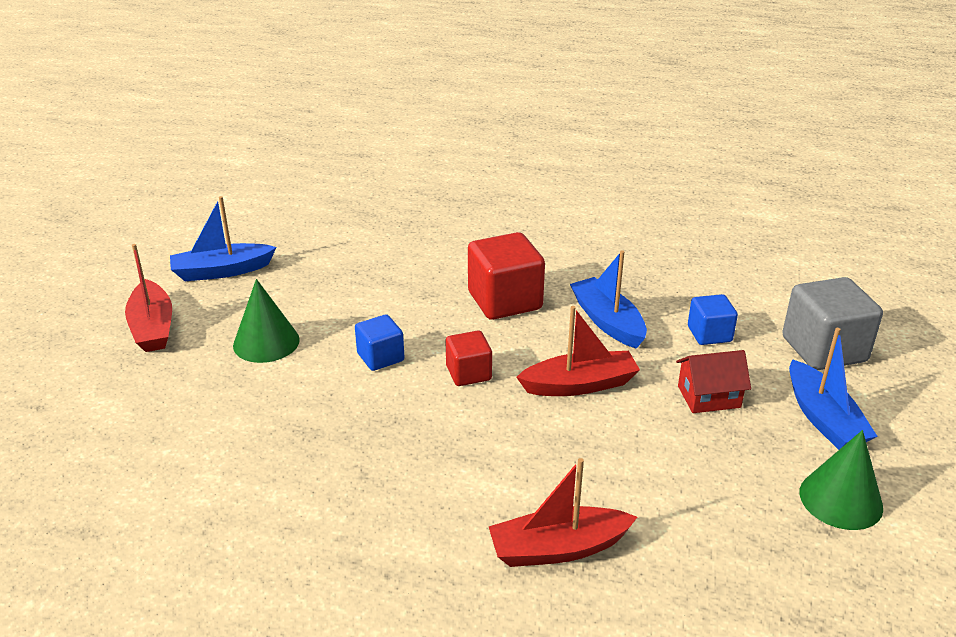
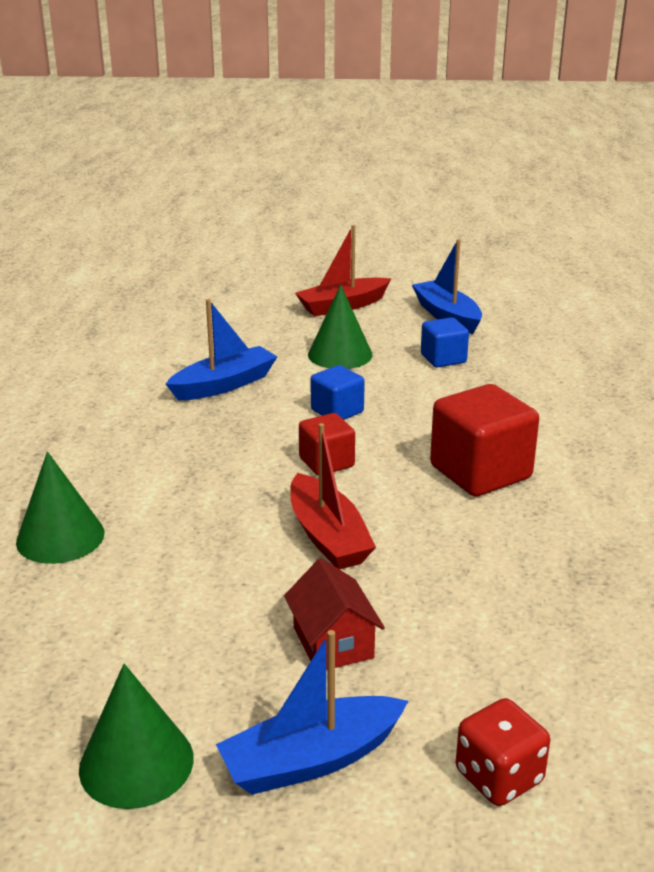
camera: 80 degrees right, 5 degrees down
red boat [489,458,637,567] -> green cone [16,452,104,564]
blue boat [570,250,647,349] -> blue boat moved to [166,299,277,400]
blue cube [688,294,738,345] -> blue cube moved to [421,317,469,367]
grey cube [782,277,883,370] -> red dice [456,698,550,806]

